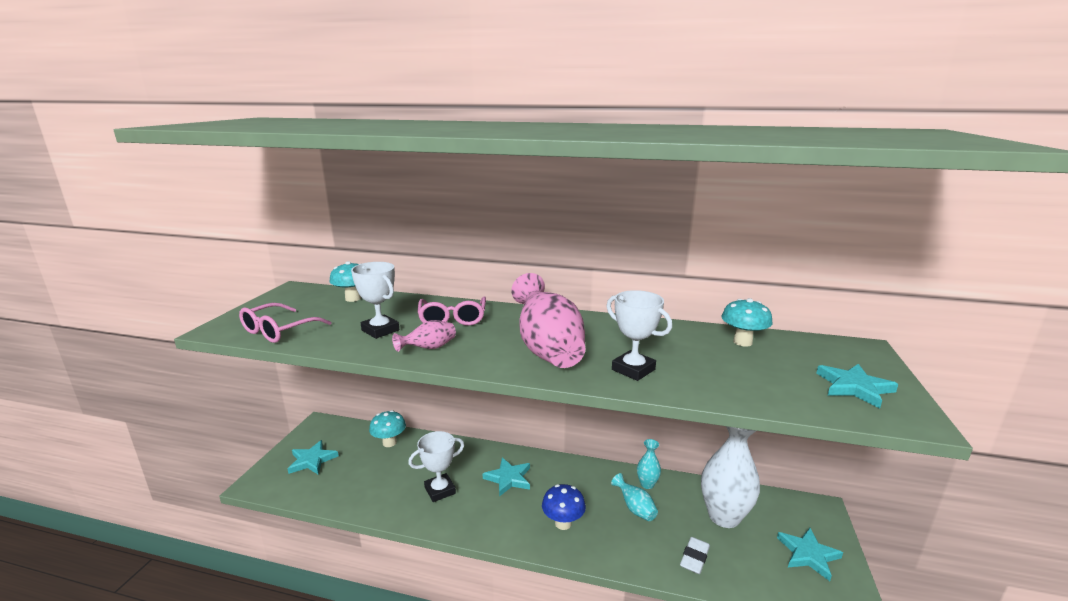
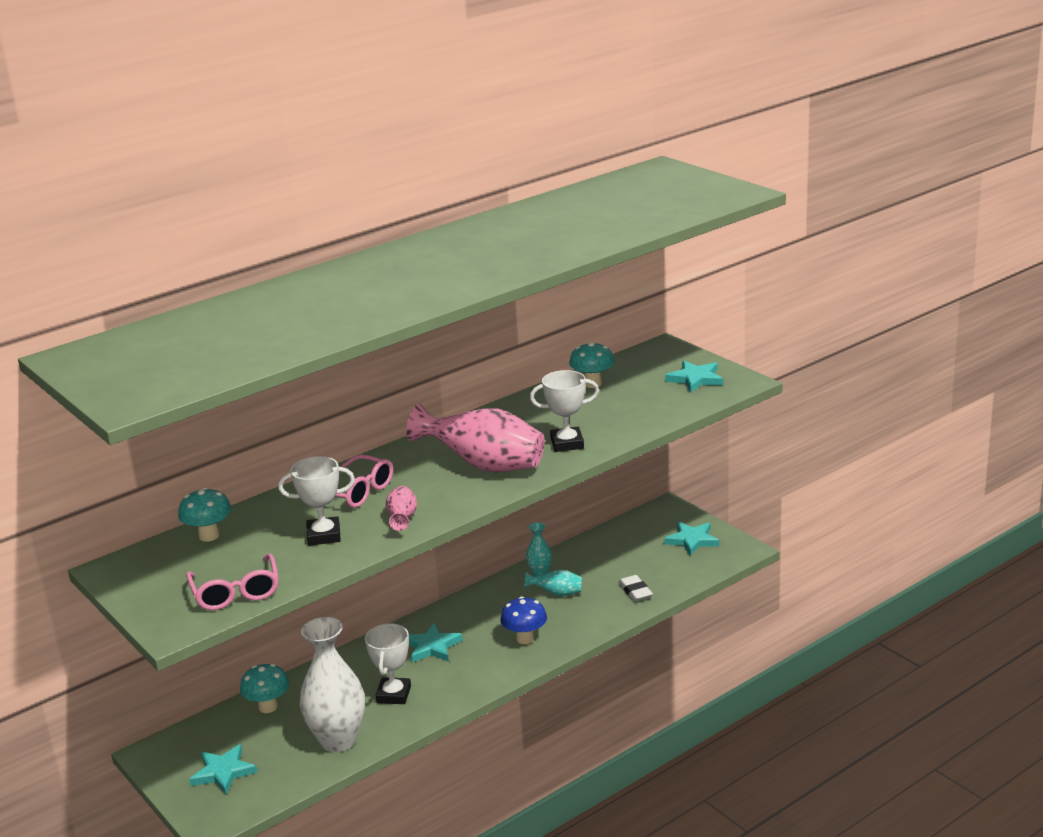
camera: 50 degrees left, 5 degrees up
white vase [701,426,760,528] -> white vase moved to [300,617,365,752]

